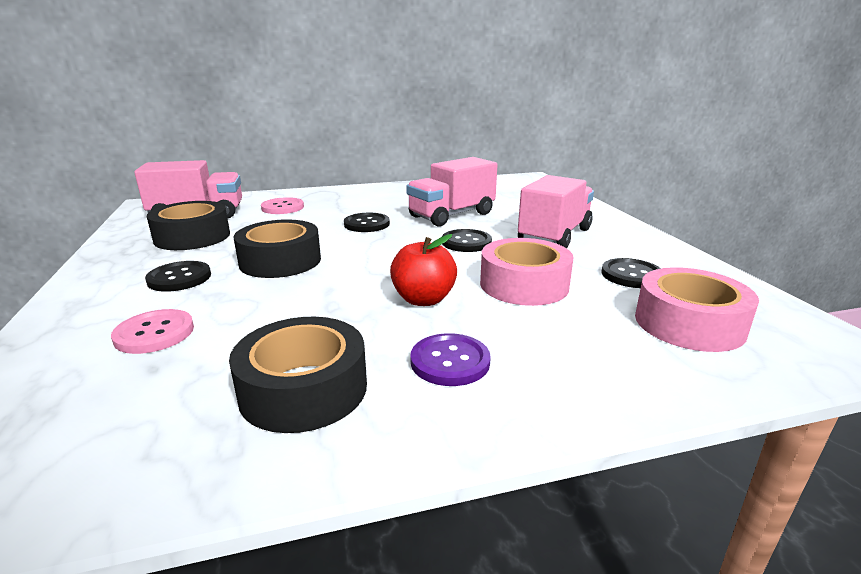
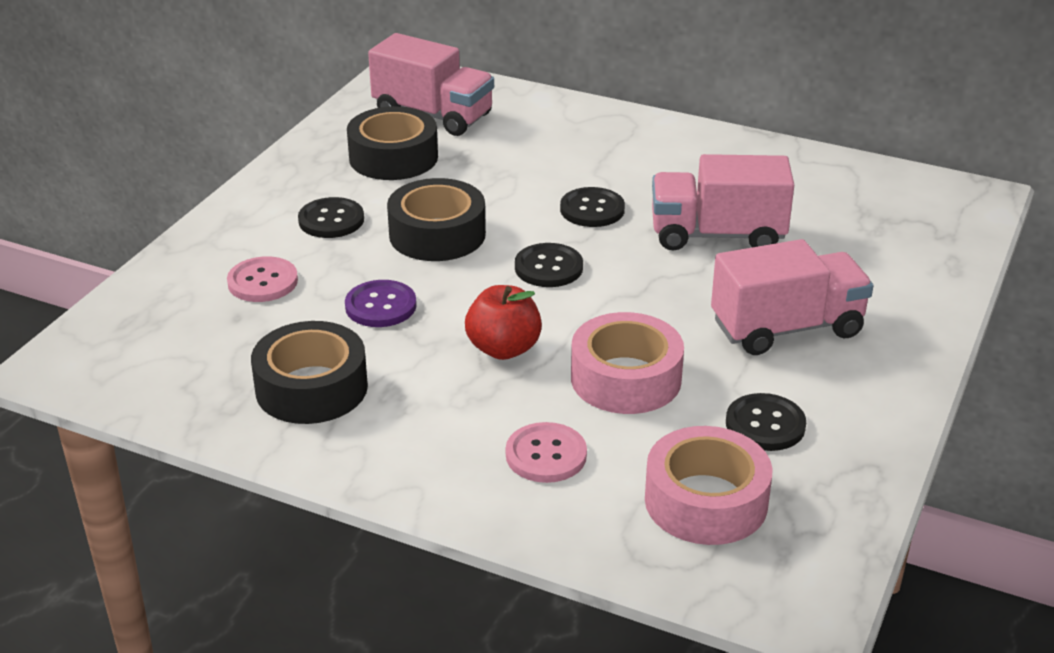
camera: 40 degrees right, 10 degrees up
pink button [261,197,304,214] -> pink button moved to [506,422,587,483]
purple button [410,333,491,386] -> purple button moved to [345,280,417,327]
black button [442,229,492,252] -> black button moved to [515,243,583,287]

